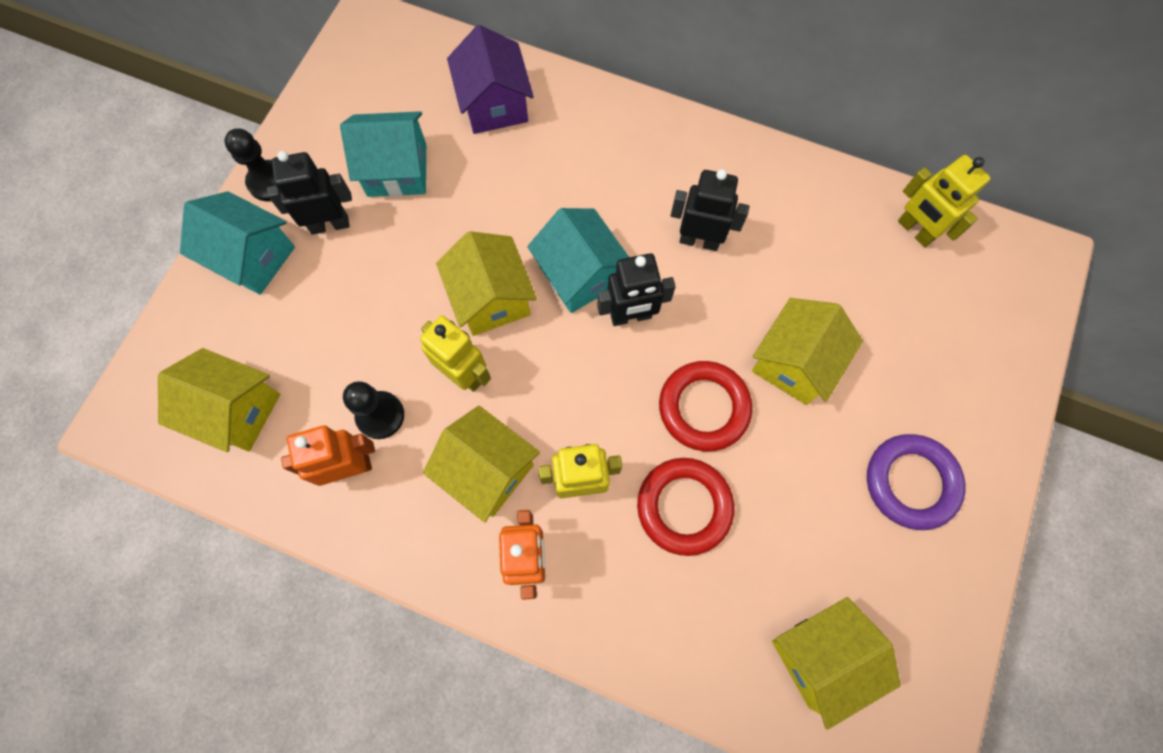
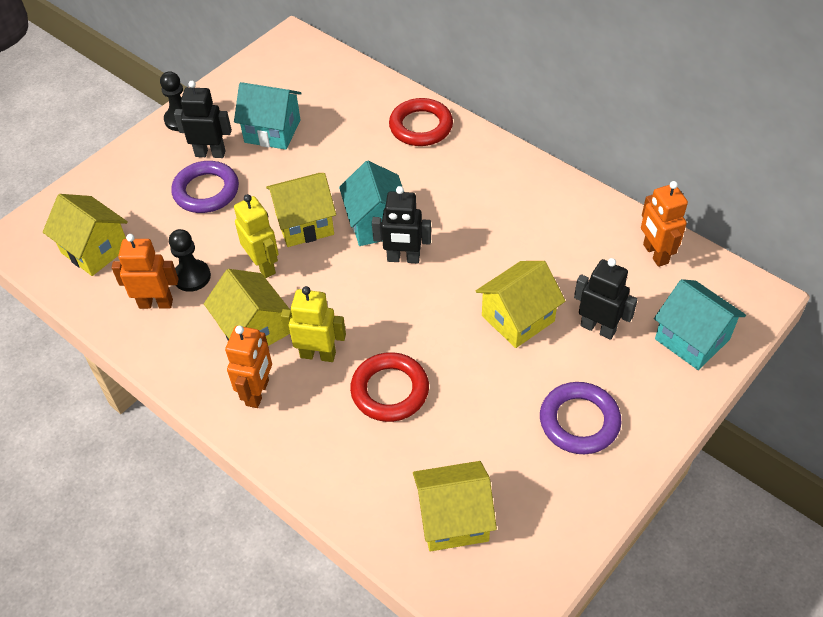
camera: 20 degrees right, 20 degrees down
turquoise house [180,191,295,295] -> turquoise house moved to [654,279,746,370]
yellow house [436,231,537,336] -> yellow house turned 75 degrees clockwise [266,173,336,247]
purple house [447,25,534,134] -> none
red ring [659,361,753,451] -> red ring moved to [389,98,453,146]
black robot [671,169,749,251] -> black robot moved to [574,258,638,340]
yellow robot [898,155,991,247] -> orange robot [641,181,688,267]
none -> purple ring [171,161,239,213]

